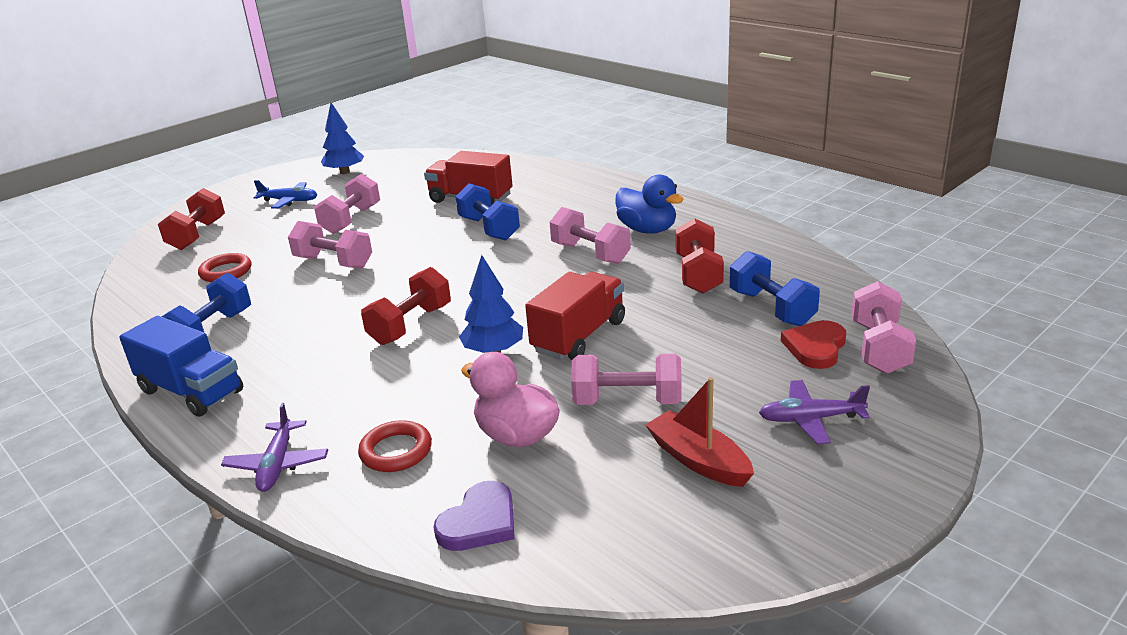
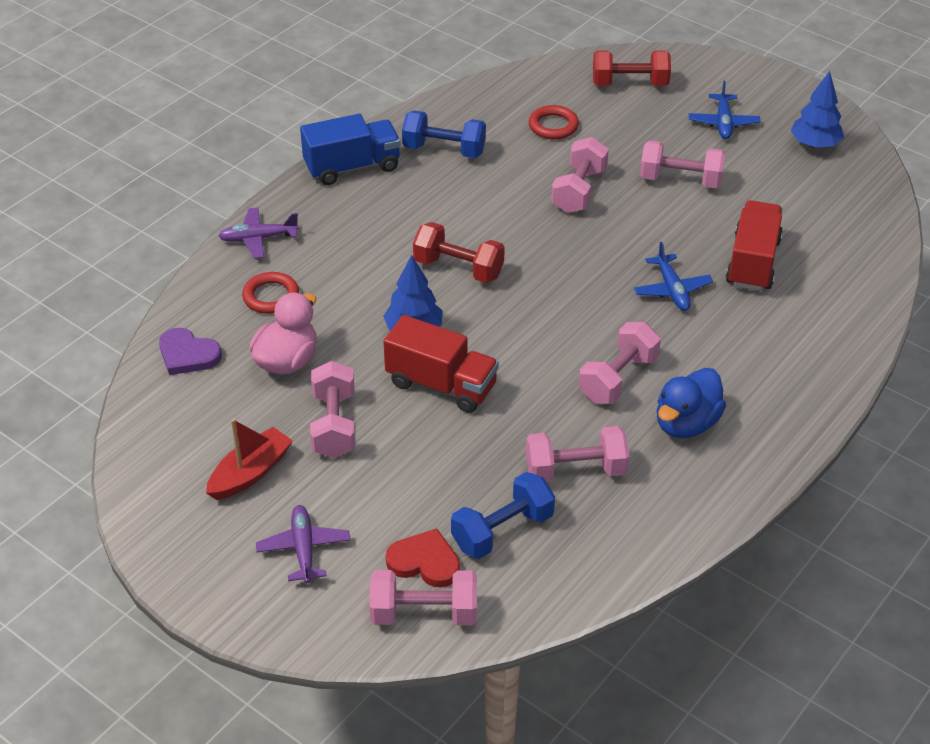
camera: 80 degrees right, 15 degrees up
blue truck [119,316,243,417] -> blue truck turned 135 degrees counterclockwise [300,114,401,185]
blue dumbbell [455,183,520,241] -> blue plane [634,242,713,311]
red dumbbell [676,218,724,293] -> pink dumbbell [526,426,630,482]

